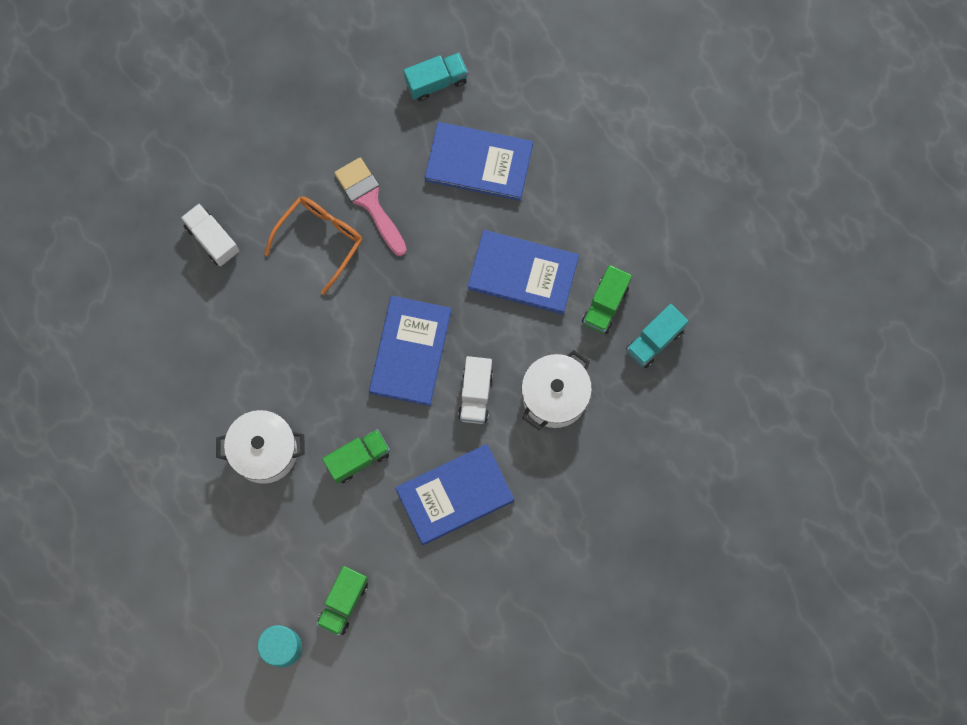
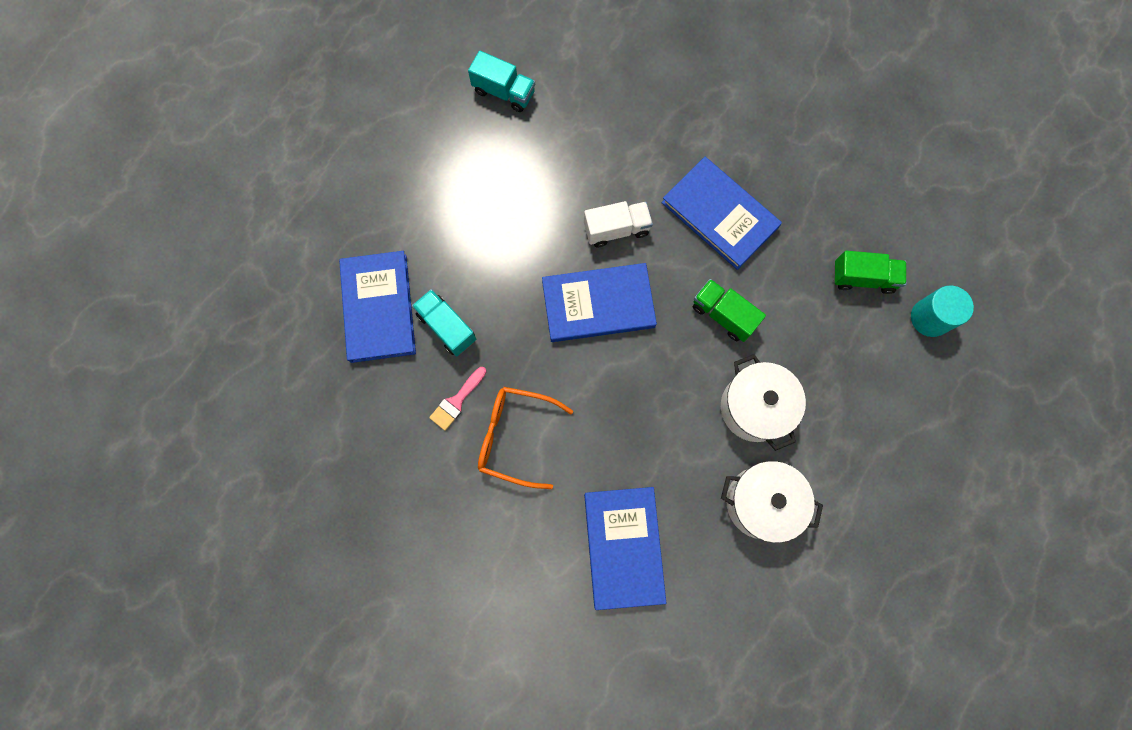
camera: 110 degrees left, 0 degrees up
white truck [181,203,239,266] -> none
pink brush [334,158,407,256] -> pink brush [429,367,486,431], size x0.61
turquoise truck [404,53,468,101] -> turquoise truck moved to [412,289,476,356]
blue book [467,230,579,314] -> blue book moved to [584,487,666,610]
white pot [521,350,592,430] -> white pot moved to [721,461,823,543]
green truck [582,265,632,334] -> none

